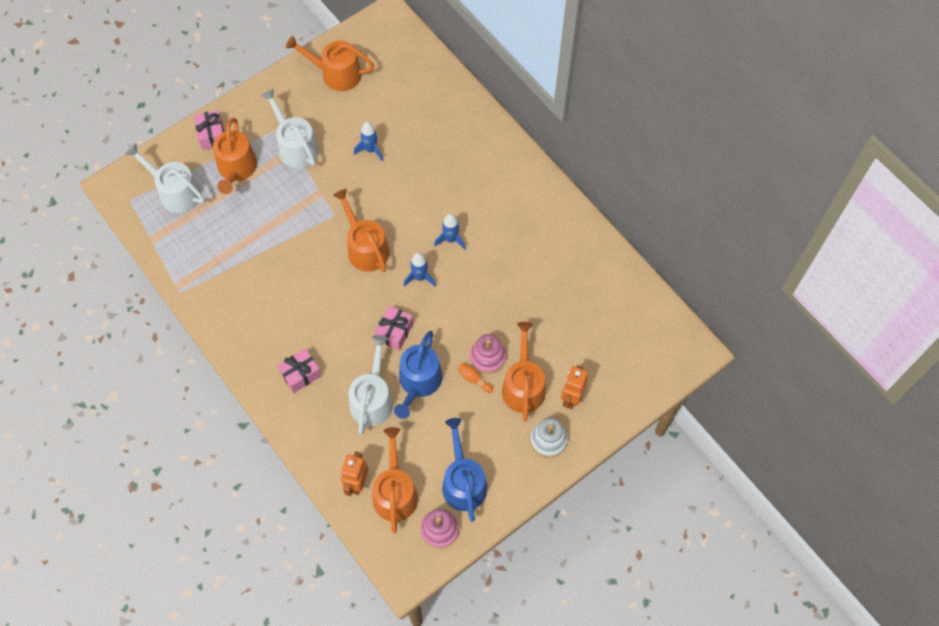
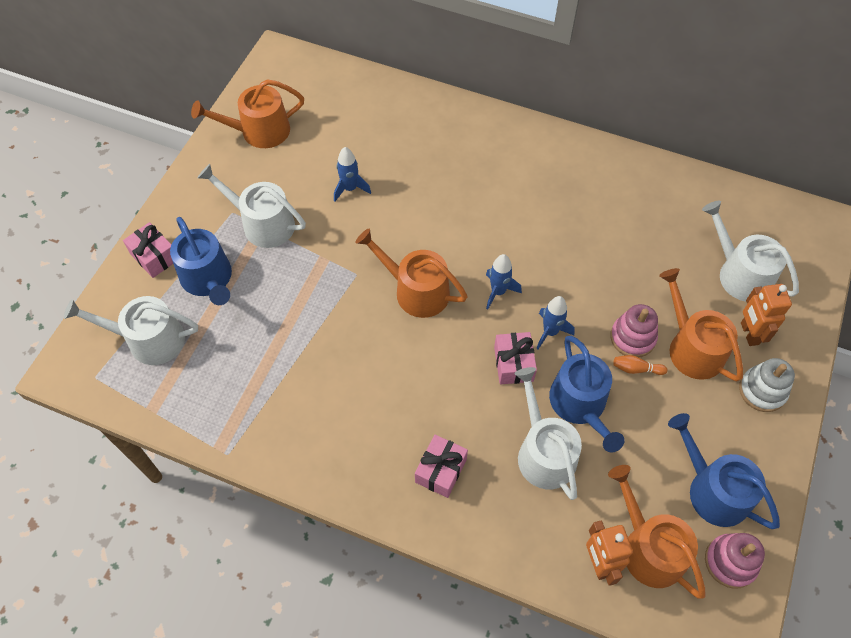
camera: 30 degrees left, 5 degrees down
orange watering can [213,118,257,194] -> blue watering can [170,217,232,305]
blue rocket [434,214,466,250] -> blue rocket moved to [536,296,575,349]
none -> white watering can [702,201,799,302]

